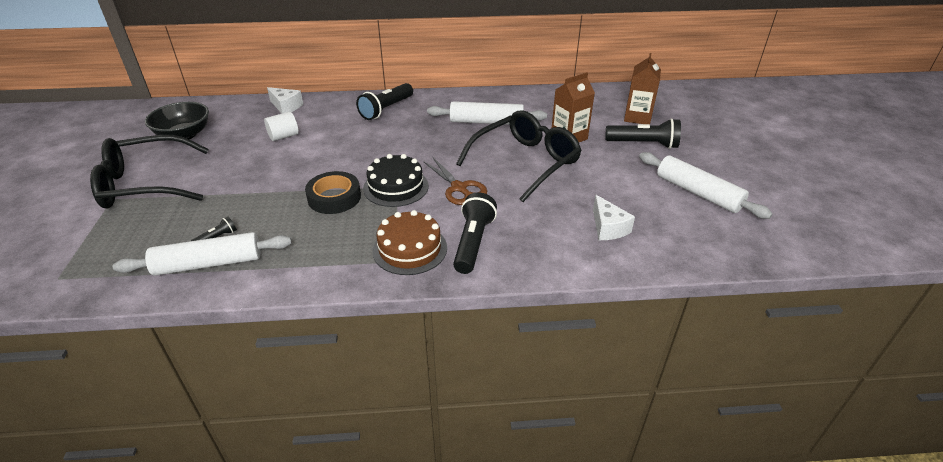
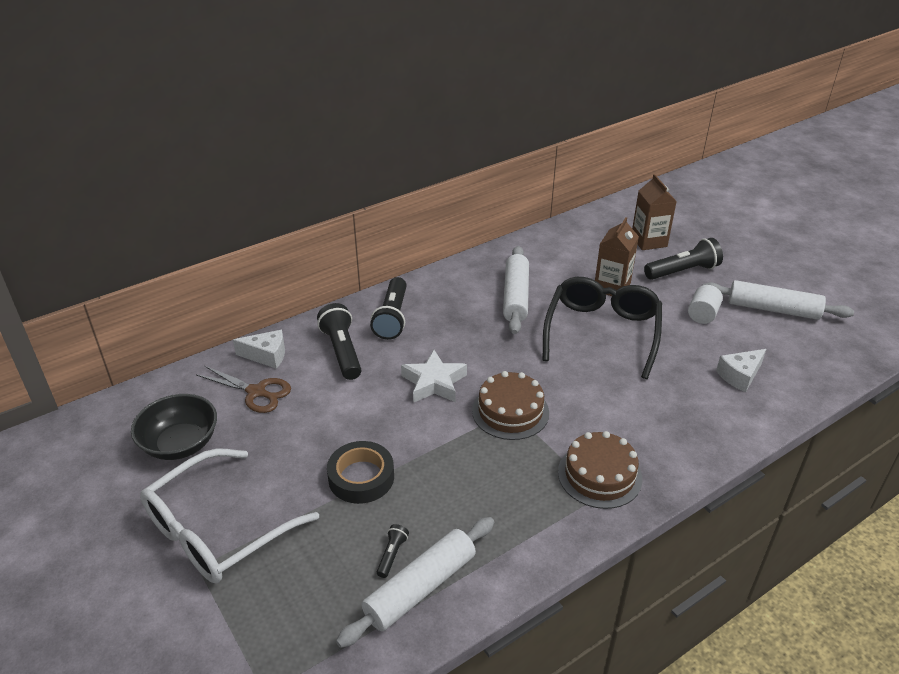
camera: 30 degrees left, 0 degrees up
black glasses [90,135,209,209] -> white glasses [140,449,319,584]
white cylinder [264,111,299,141] -> white cylinder moved to [688,285,723,324]
black tape [305,171,361,214] -> black tape moved to [327,441,394,504]
black cake [363,154,429,207] -> brown cake [472,371,549,440]
brown scissors [423,158,487,205] -> brown scissors moved to [196,366,291,413]
white rolling pin [427,101,547,125] -> white rolling pin turned 60 degrees counterclockwise [503,246,529,334]
black flashlight [453,192,497,274] -> black flashlight moved to [317,303,361,380]
white cheese [593,195,635,240] -> white cheese turned 105 degrees clockwise [716,349,766,392]
none -> white star [401,350,467,403]

